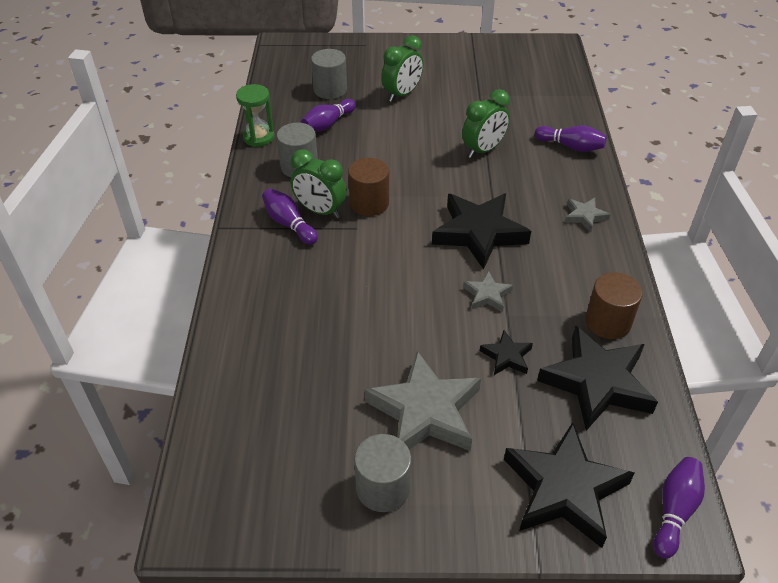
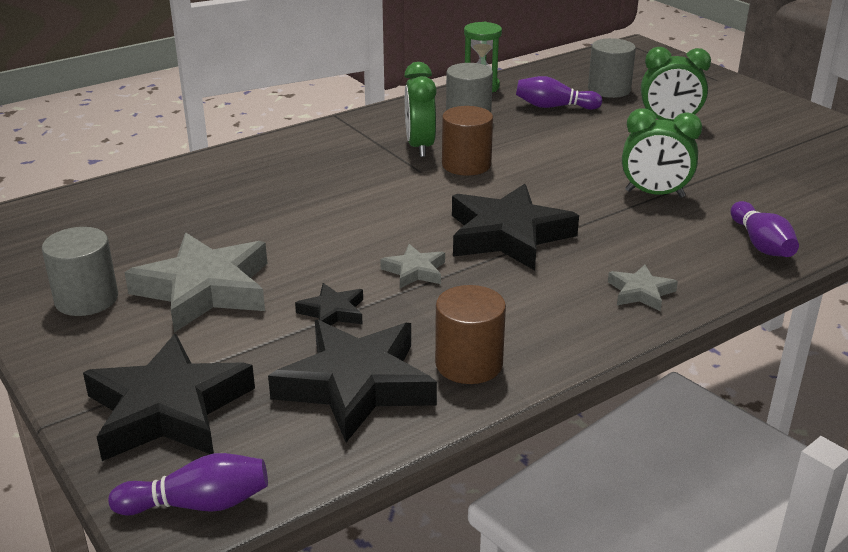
camera: 55 degrees right, 15 degrees down
purple bowling pin [262,188,318,245] -> none

